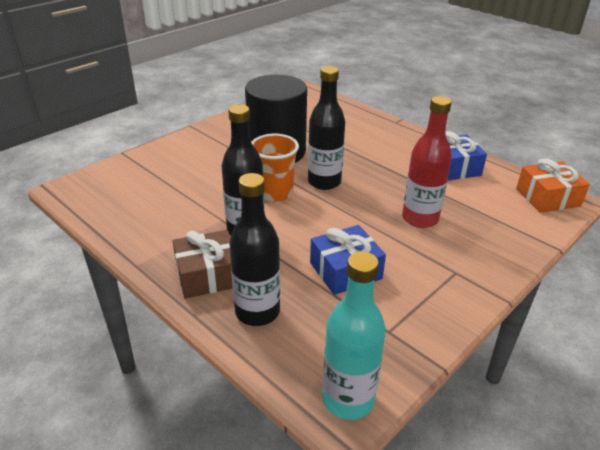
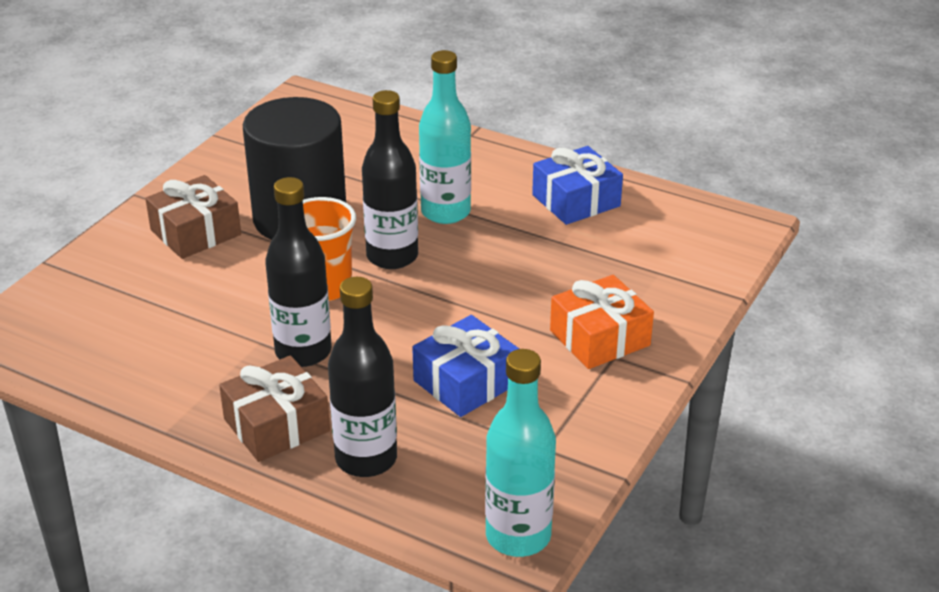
camera: 15 degrees left, 0 degrees up
red bottle [402,96,452,228] -> none
orange gift [516,158,590,213] -> orange gift moved to [550,275,654,369]
none -> brown gift [145,175,241,259]
none -> turquoise bottle [419,50,471,224]

